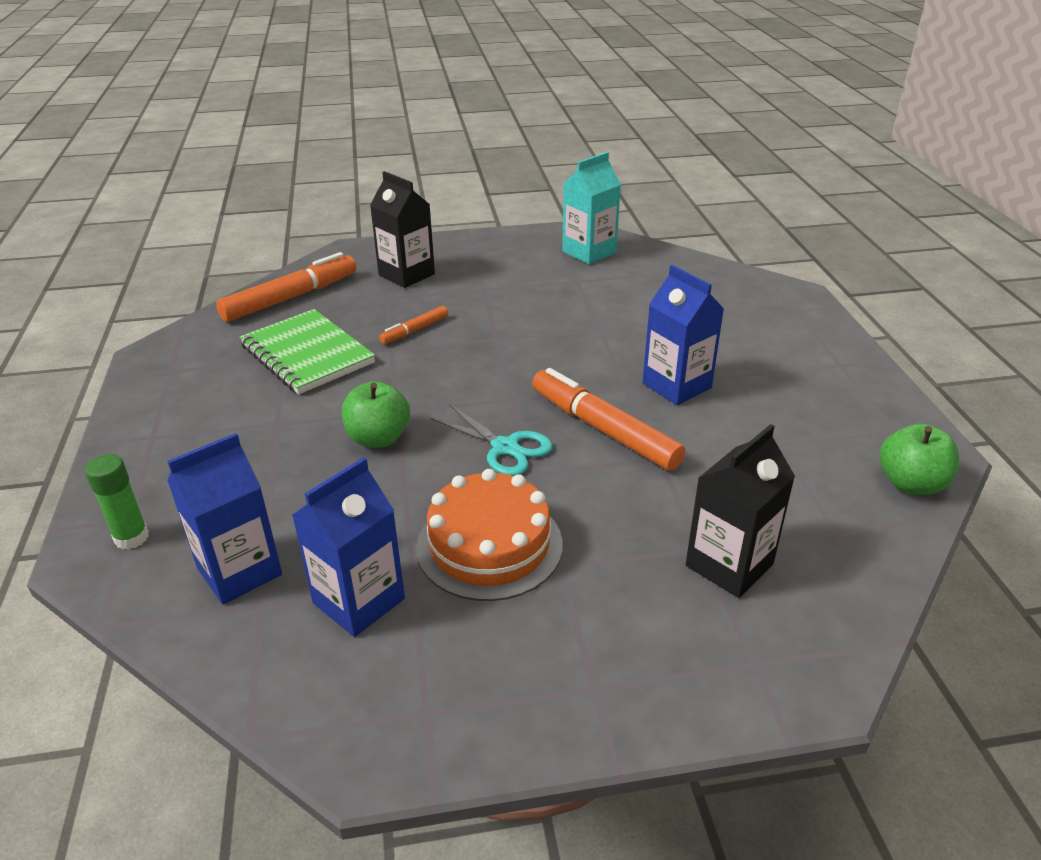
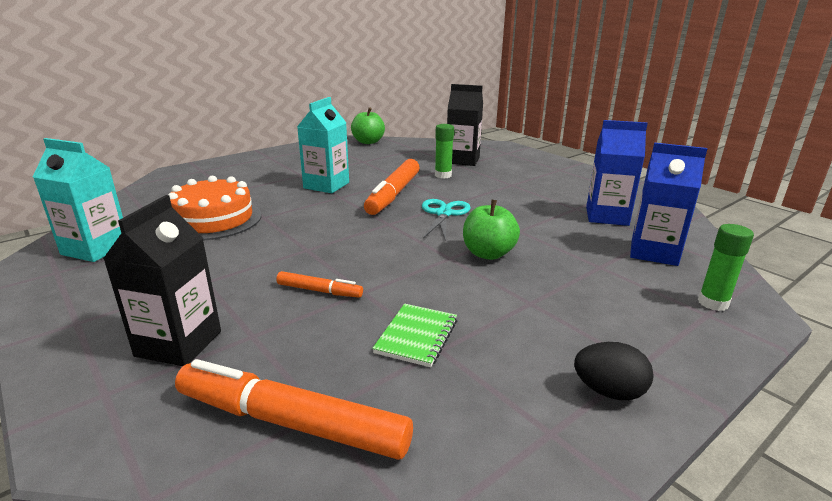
camera: 120 degrees left, 10 degrees down
green notebook [240,309,375,394] -> green notebook [372,304,457,367], size x0.56
orange cake [416,469,563,601] -> orange cake moved to [168,176,261,240]
blue carton [642,265,724,405] -> turquoise carton [297,97,349,193]
none -> green glue stick [435,124,454,179]
none -> black egg [574,342,654,400]

